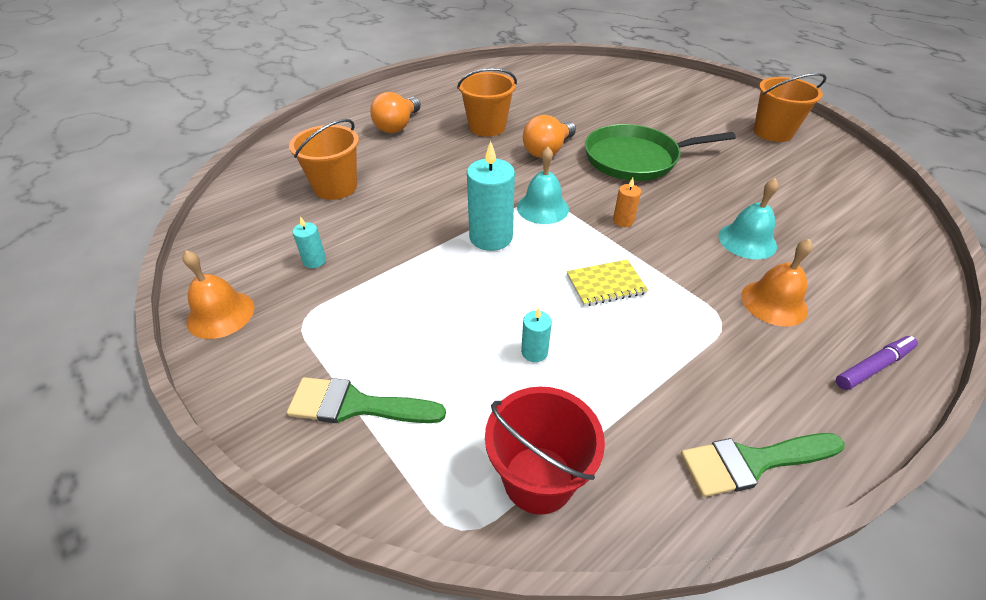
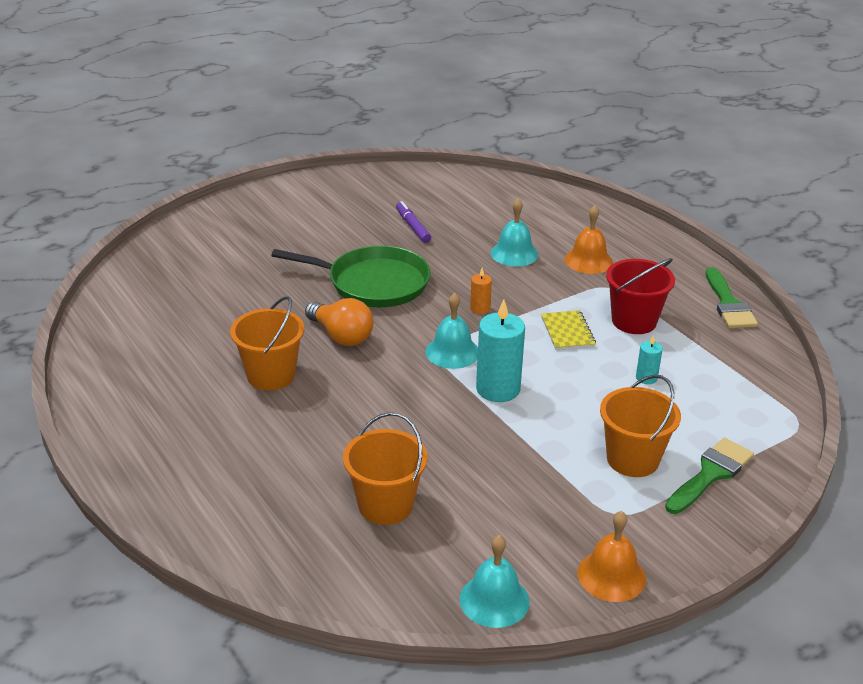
camera: 85 degrees left, 10 degrees down
green brush [287,377,446,423] -> green brush turned 150 degrees counterclockwise [665,438,754,514]
turquoise candle [293,216,326,268] -> none
orange light bulb [370,92,421,133] -> none
red bucket [485,386,605,515] -> red bucket moved to [606,258,675,334]
green pan [585,124,736,181] -> green pan turned 75 degrees counterclockwise [271,246,430,307]
orange bucket [754,73,827,142] -> orange bucket moved to [600,375,681,477]
purple marker [836,336,918,390] -> purple marker moved to [396,201,431,243]
none -> turquoise bell [460,535,529,628]

